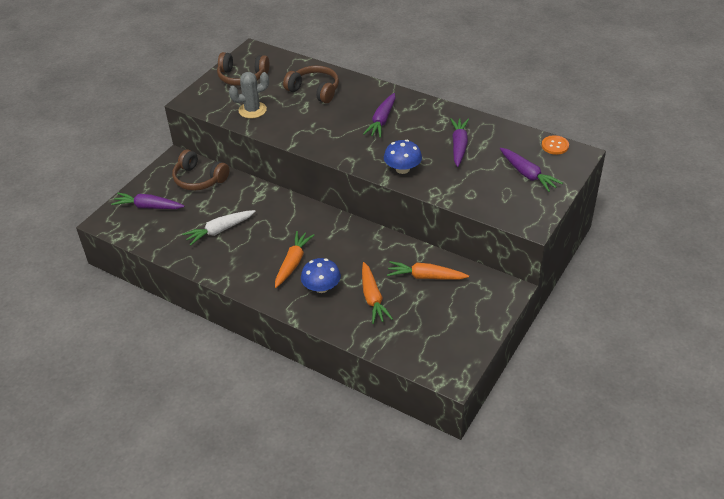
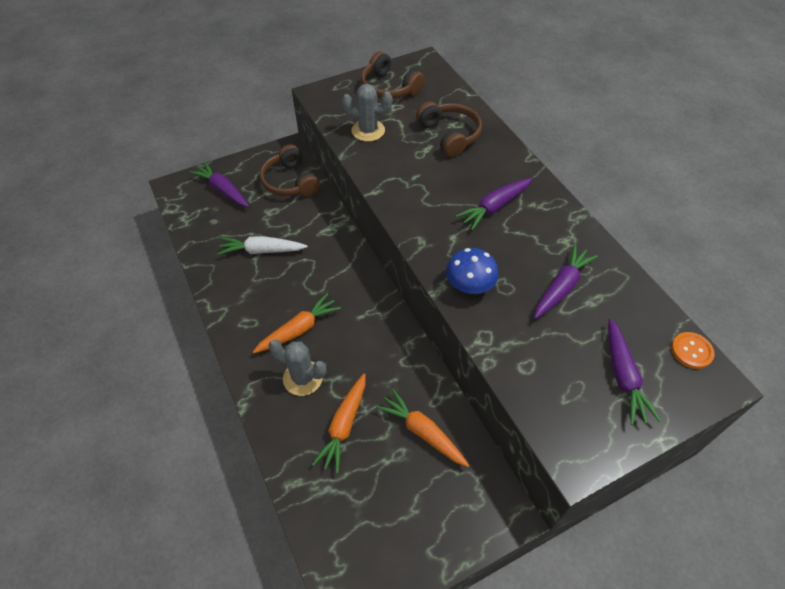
camera: 30 degrees right, 10 degrees up
blue mushroom [301,258,341,293] -> grey cactus [268,340,326,396]

